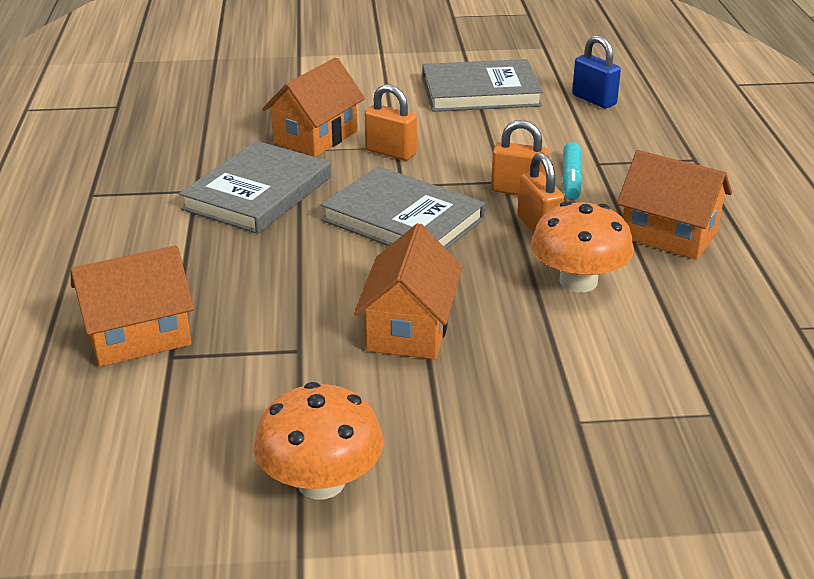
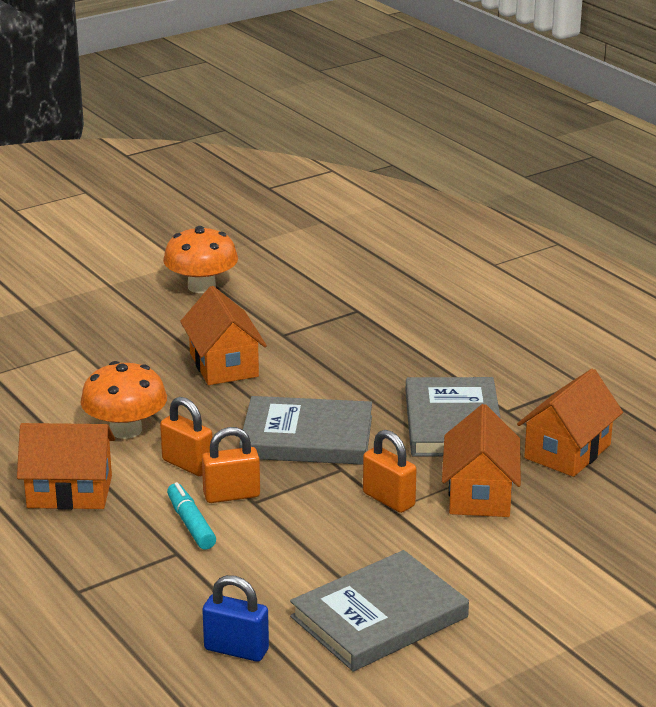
camera: 150 degrees right, 5 degrees down
orange house [70,245,194,367] -> orange house moved to [517,369,623,477]
orange padlock [365,84,417,161] -> orange padlock turned 45 degrees clockwise [363,430,416,513]

